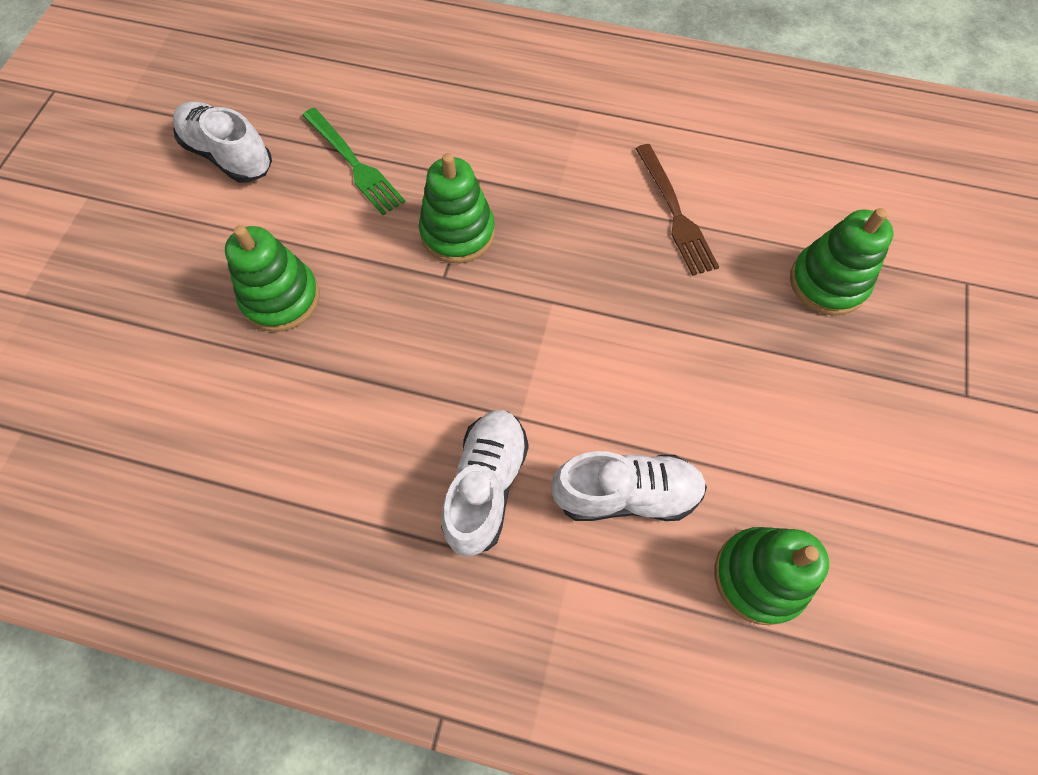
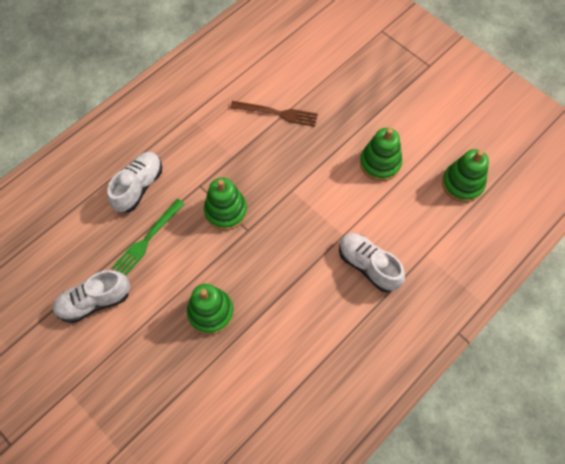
camera: 60 degrees left, 0 degrees up
green fork [302,108,405,215] -> green fork turned 135 degrees clockwise [112,199,185,276]
white shoe [551,451,707,521] -> white shoe moved to [107,152,162,212]
green stacking toy [790,208,894,315] -> green stacking toy moved to [360,128,402,181]

